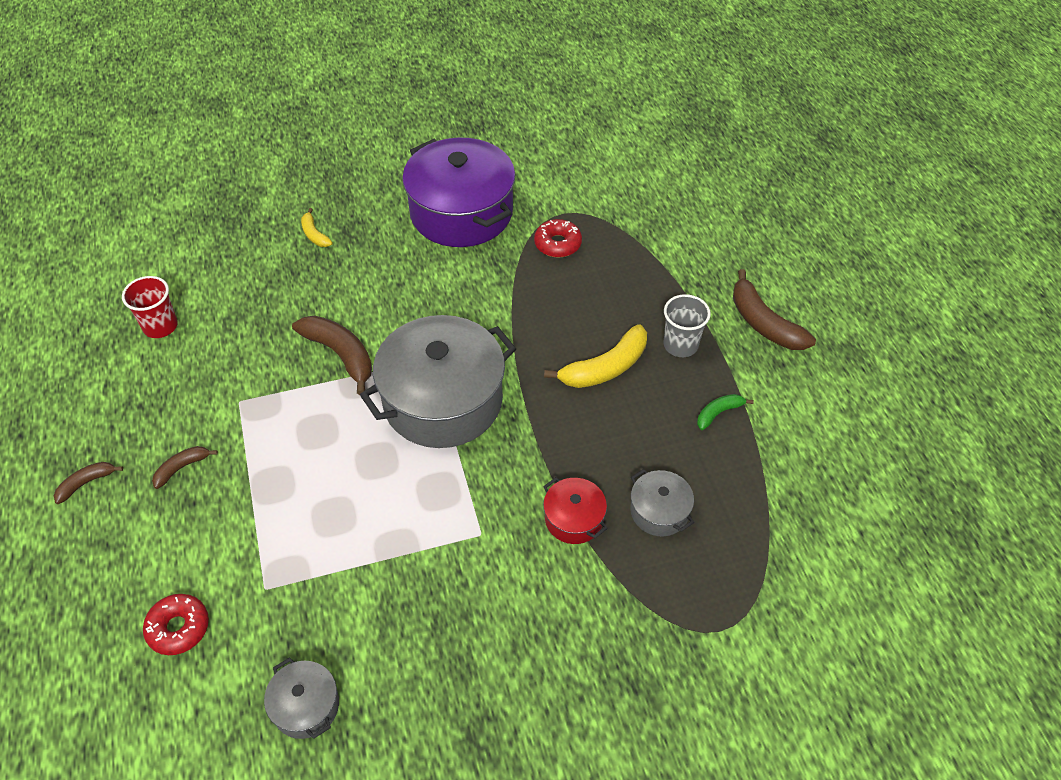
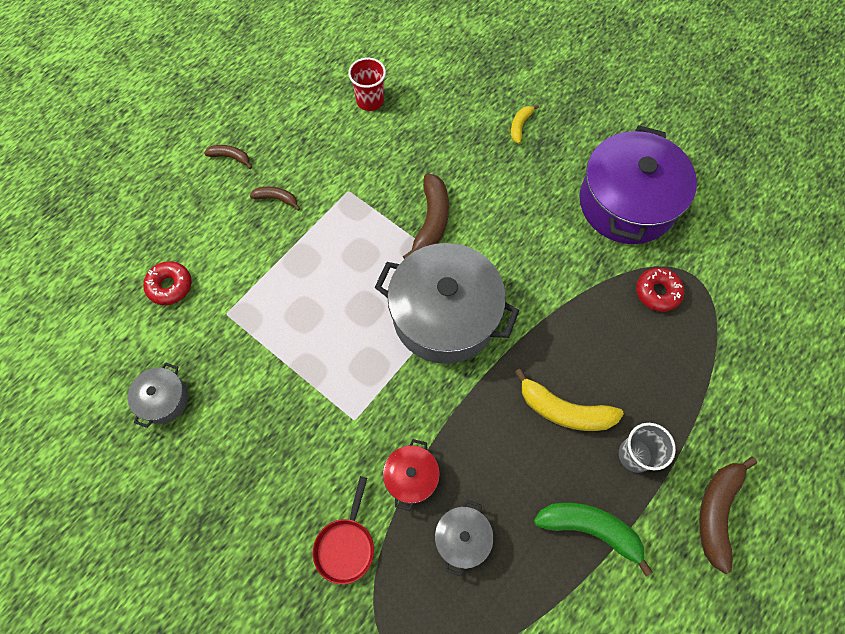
camera: 55 degrees right, 15 degrees up
green banana [697,394,754,430] -> green banana [534,503,653,576], size x1.86
none -> red pan [313,476,374,584]

